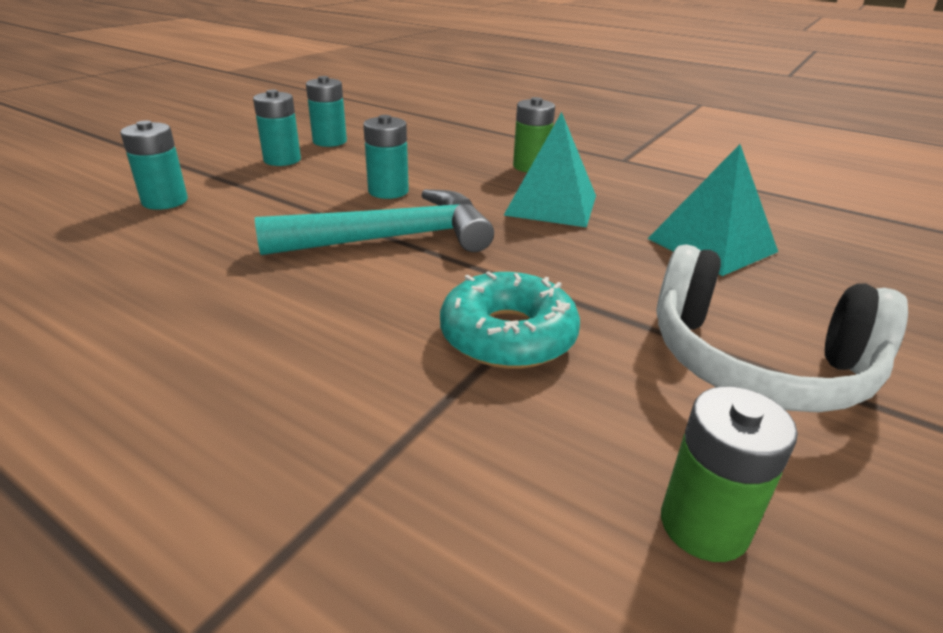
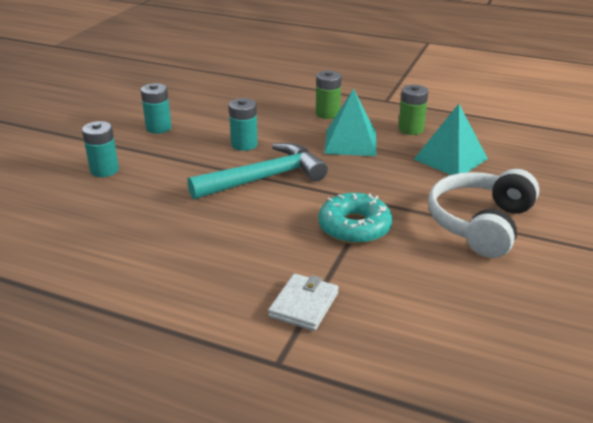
camera: 10 degrees left, 0 degrees up
turquoise battery [306,76,347,147] -> none
white headphones [656,244,908,412] -> white headphones turned 105 degrees clockwise [428,169,539,258]
green battery [661,386,798,562] -> green battery moved to [398,84,428,135]
none -> white wallet [268,274,339,331]

